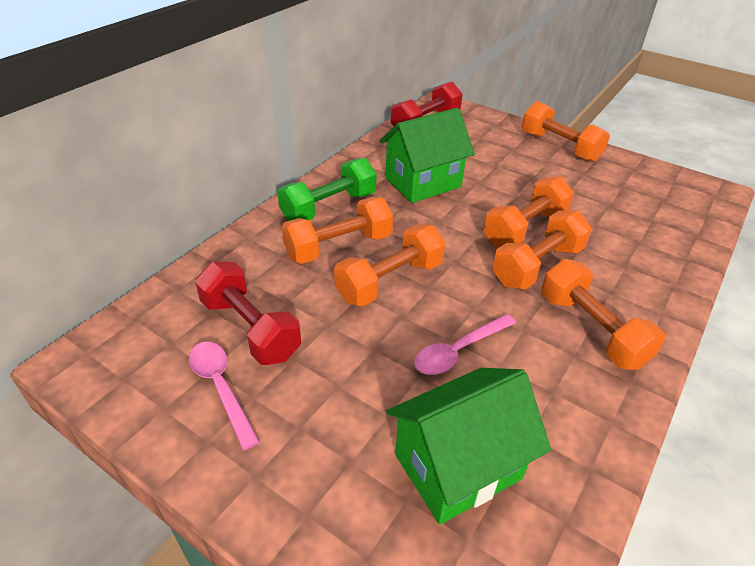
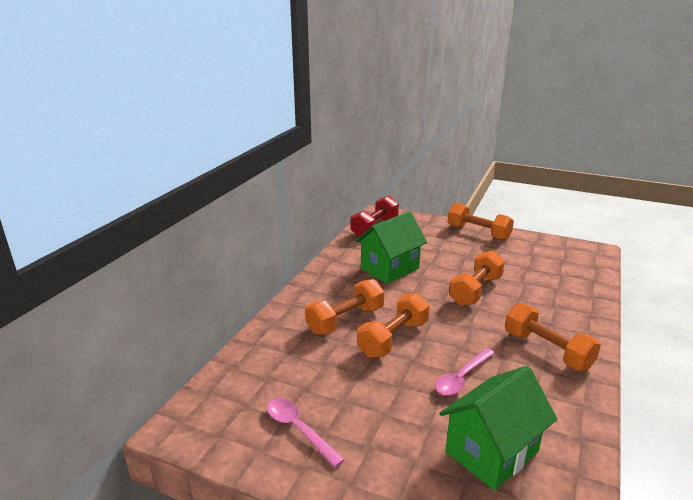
camera: 10 degrees left, 15 degrees down
red dumbbell [195,262,301,365] -> none
green dumbbell [278,158,377,221] -> none
orange dumbbell [492,210,592,289] -> none

